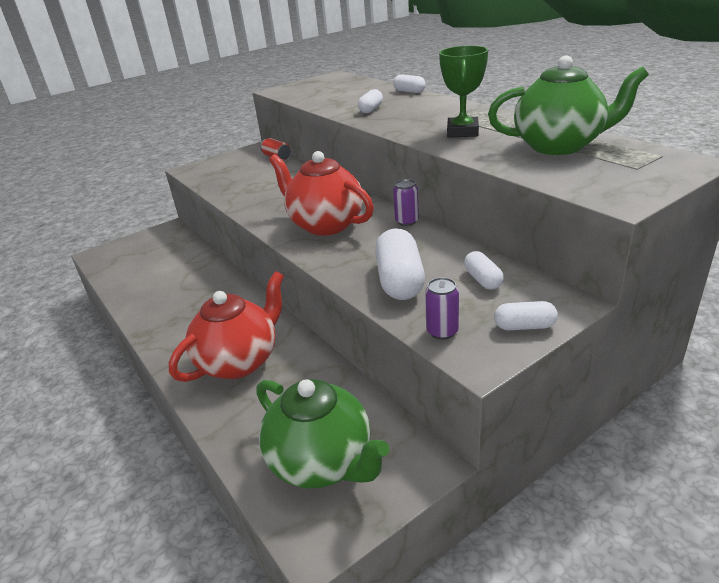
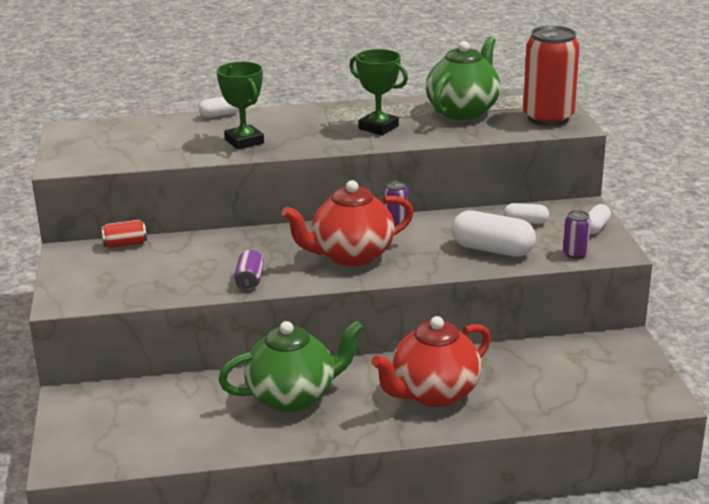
camera: 65 degrees left, 5 degrees down
red teapot [169,271,284,382] -> red teapot turned 105 degrees counterclockwise [371,316,491,407]
green teapot [256,379,390,489] -> green teapot moved to [218,321,364,412]
white capsule [358,89,383,113] -> green trophy [216,62,264,150]
none -> purple can [234,250,264,291]
none -> red can [523,26,580,126]

